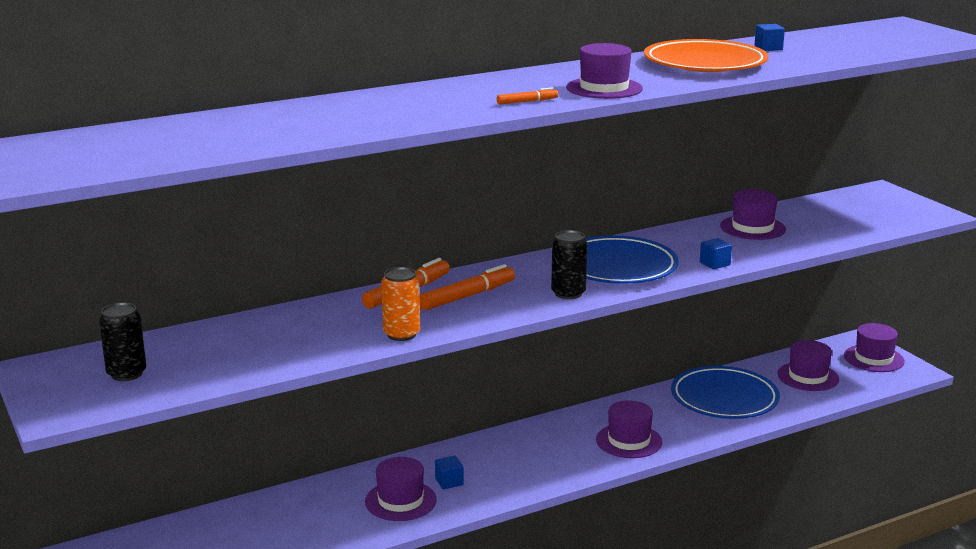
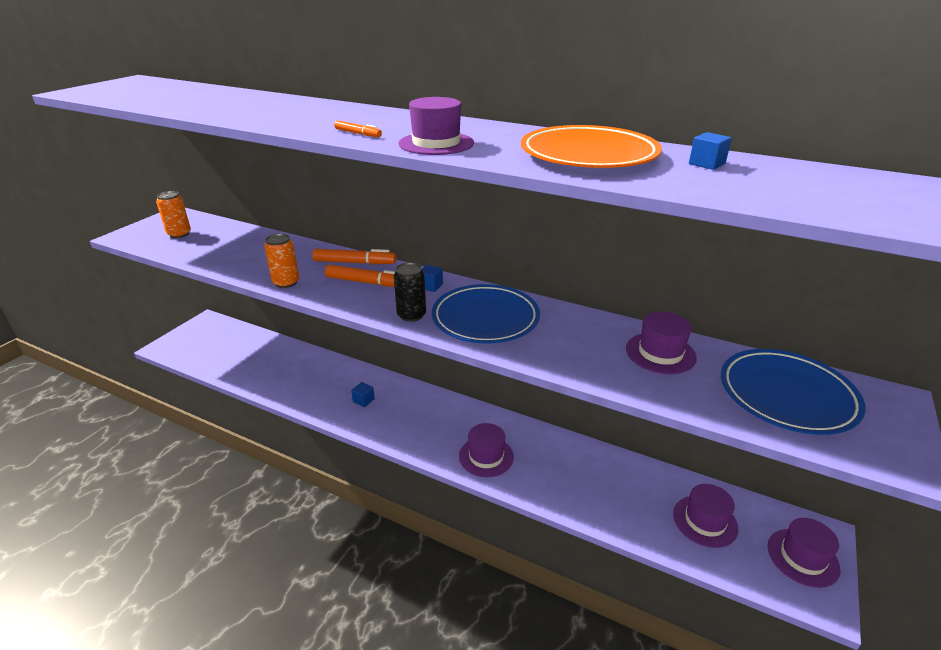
camera: 55 degrees right, 10 degrees up
black can [99,302,146,381] -> orange can [156,191,191,238]
purple hat [365,457,437,521] -> none
blue plate [671,366,780,419] -> blue plate moved to [721,349,866,435]
blue cube [700,238,732,269] -> blue cube moved to [422,265,443,292]

